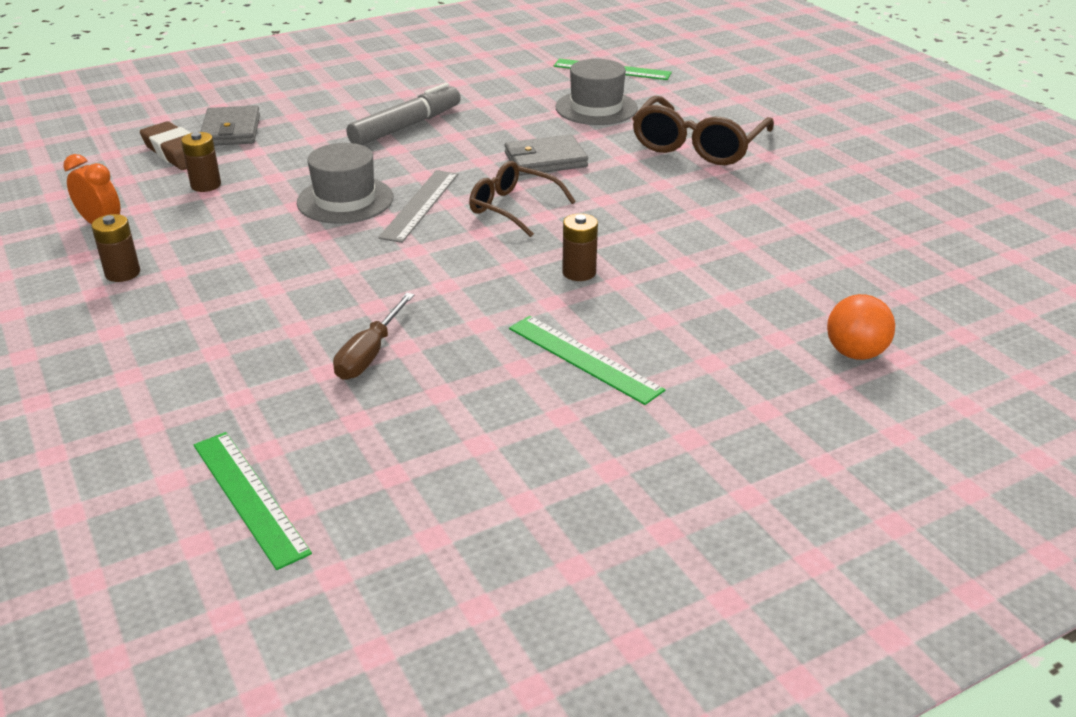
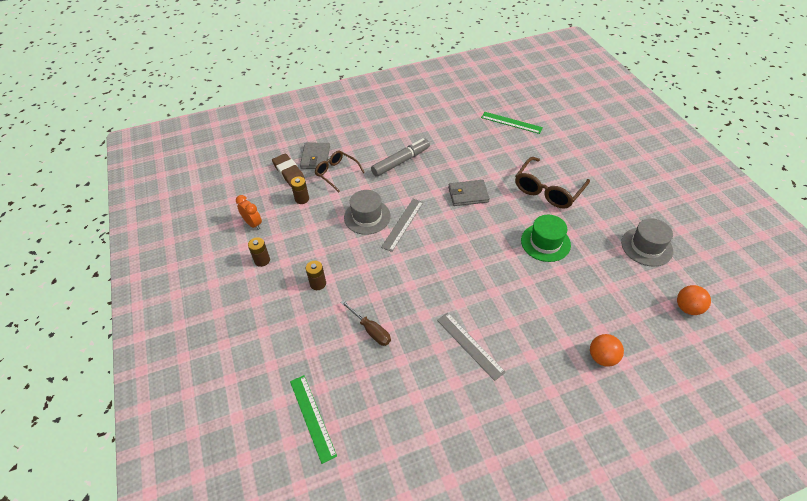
camera: 10 degrees right, 15 degrees up
brown screwdriver [333,293,414,380] -> brown screwdriver turned 75 degrees counterclockwise [340,300,391,346]
brown glasses [469,161,576,237] -> brown glasses moved to [315,151,365,192]
green ruler [509,316,665,405] -> grey ruler [437,313,506,381]
grey hat [555,59,638,125] -> grey hat moved to [621,218,673,266]
brown battery [562,213,598,281] -> brown battery moved to [306,261,326,290]
none -> green hat [521,215,571,262]
none -> orange ball [677,285,711,315]

